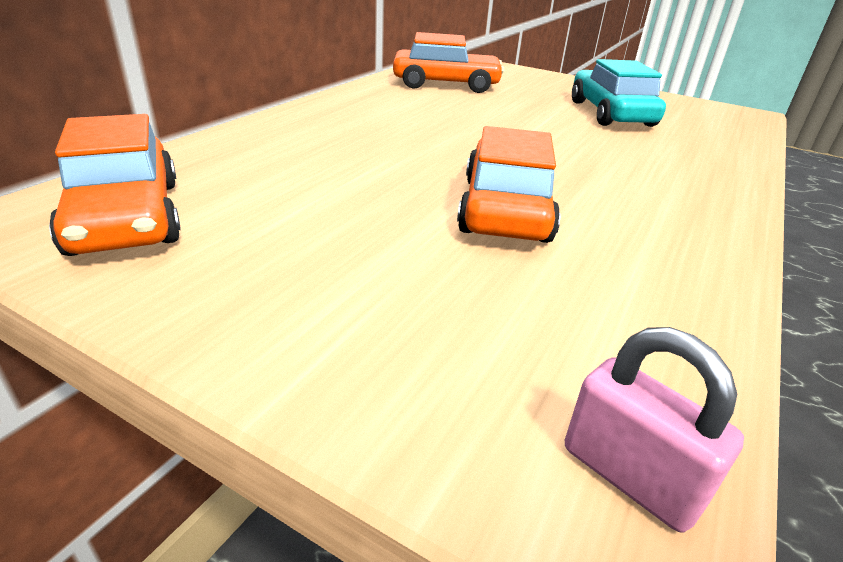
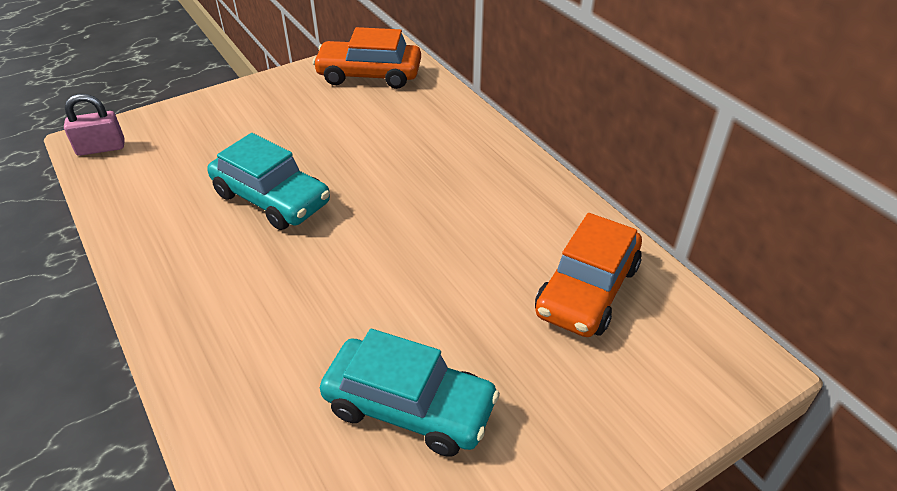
camera: 120 degrees right, 10 degrees up
orange car [457,126,560,243] -> turquoise car [207,133,330,230]

